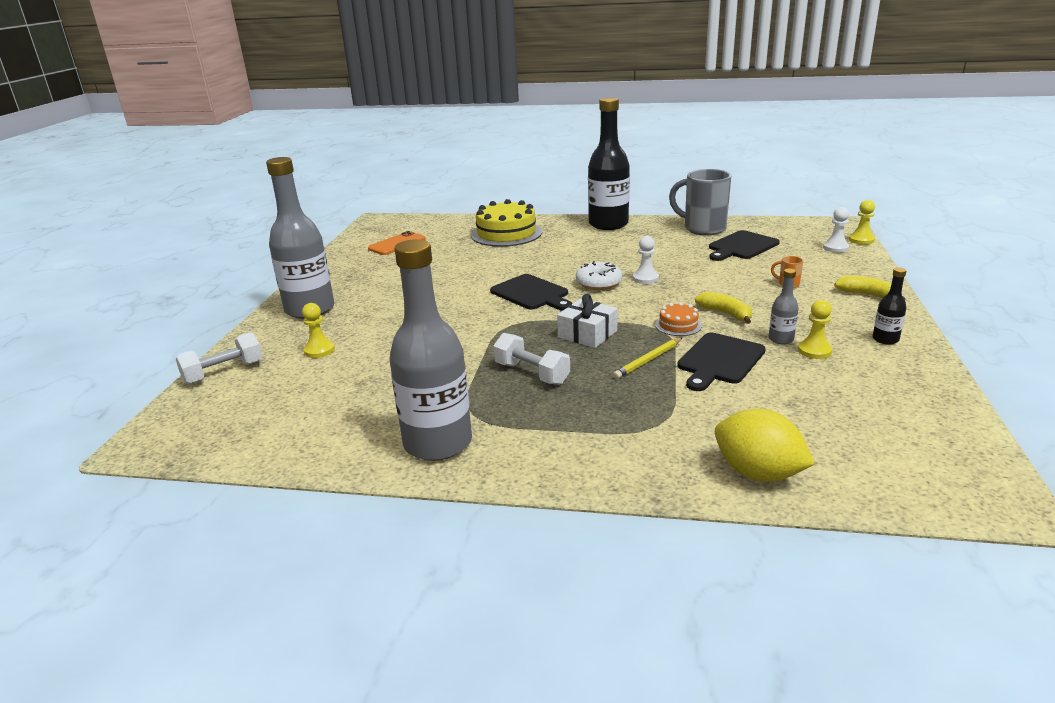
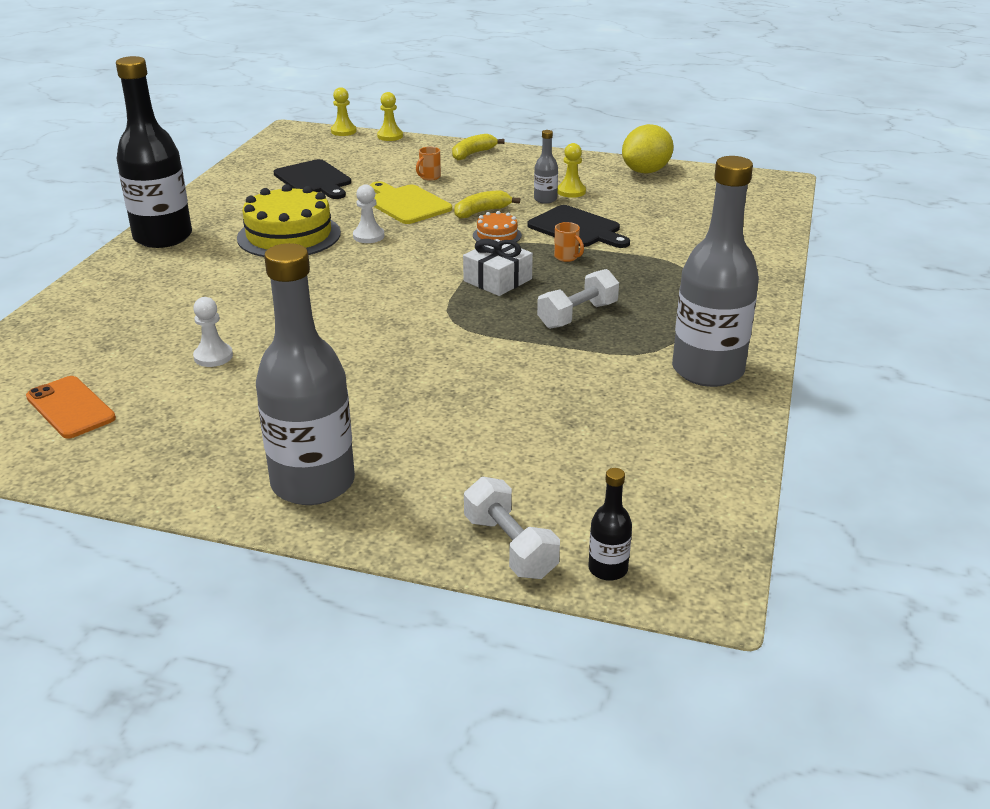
camera: 85 degrees left, 5 degrees up
yellow pawn [302,303,335,358] -> yellow pawn moved to [377,92,403,141]
yellow cake [471,199,542,247] -> yellow cake moved to [237,184,341,257]
black cutting board [490,274,572,310] -> none
white donut [576,261,623,290] -> none
yellow pencil [613,338,682,379] -> orange mug [554,222,584,262]
grey mug [669,169,731,235] -> none
yellow lemon [715,409,815,482] -> yellow lemon moved to [622,124,673,174]
white pawn [823,207,849,253] -> white pawn moved to [193,297,233,367]
black bottle [872,268,906,345] -> black bottle moved to [588,468,632,581]
none -> yellow cutting board [370,181,452,224]

